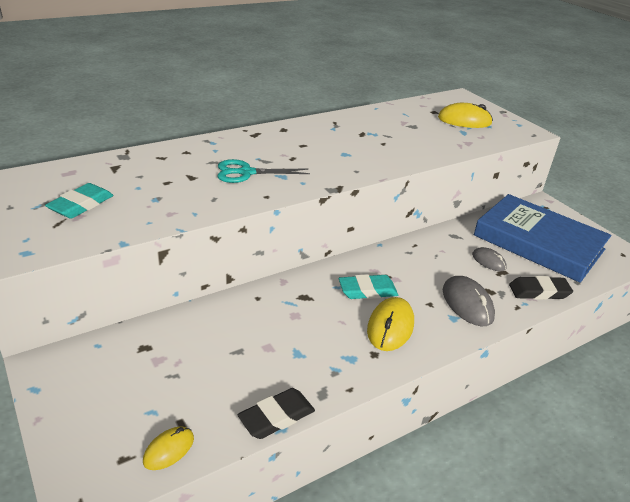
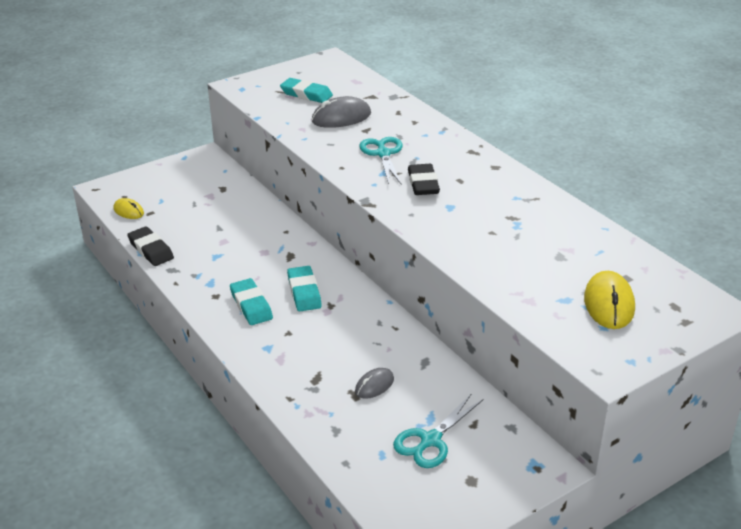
camera: 90 degrees right, 0 degrees up
yellow mouse [367,297,414,351] -> turquoise eraser [230,278,273,325]
grey mouse [443,276,495,326] -> grey mouse moved to [312,96,371,128]
blue book [474,194,611,283] -> turquoise scissors [393,394,484,468]
black eraser [509,276,573,300] -> black eraser moved to [408,164,440,195]

